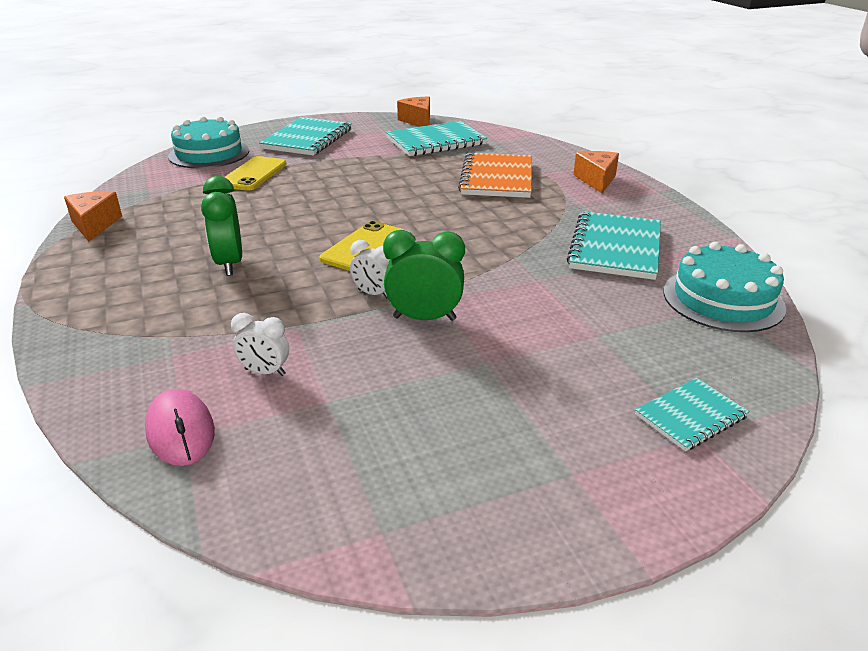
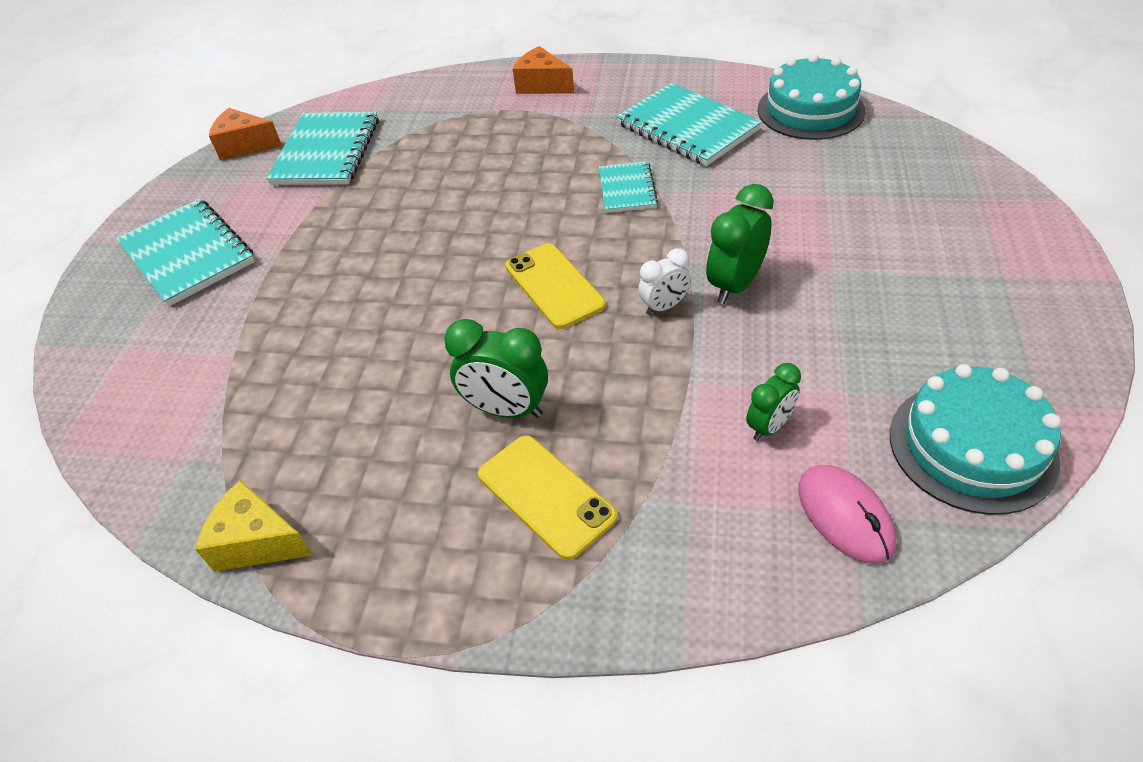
camera: 55 degrees left, 15 degrees up
orange cheese [64,191,122,242] -> yellow cheese [195,480,313,572]
pink mouse [145,389,215,466] -> pink mouse turned 60 degrees clockwise [798,465,896,564]
turquoise cake [168,116,249,168] -> turquoise cake moved to [890,364,1061,515]
yellow phone [224,156,287,191] -> yellow phone moved to [478,435,618,560]
white clock [231,313,289,376] -> green clock [746,363,801,441]
orange notebook [458,153,532,198] -> none
turquoise notebook [635,378,749,451] -> turquoise notebook moved to [599,161,658,213]

